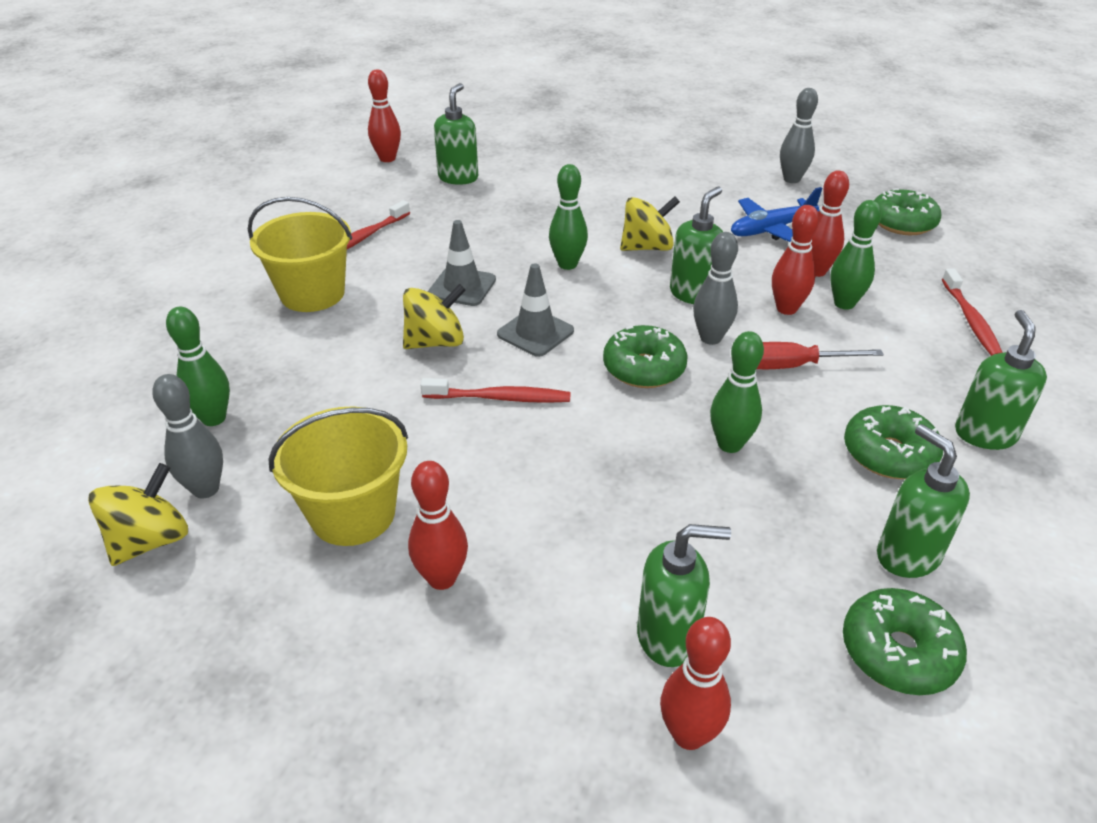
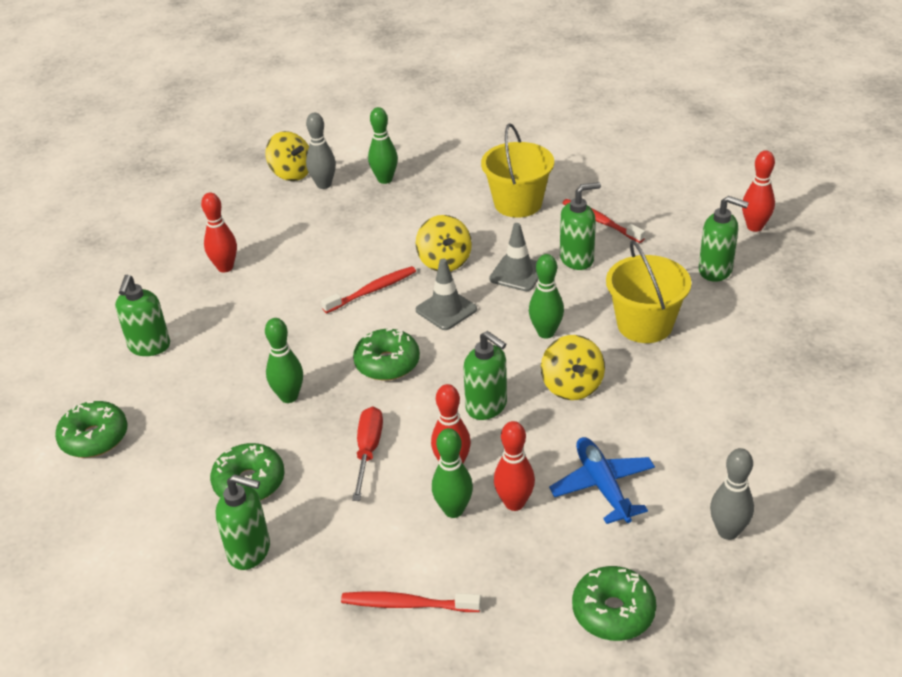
camera: 100 degrees right, 0 degrees up
yellow bucket [268,407,408,546] -> yellow bucket moved to [606,240,691,343]
red toothbrush [420,378,571,403] -> red toothbrush turned 135 degrees counterclockwise [321,266,416,313]
red bowling pin [660,617,731,750] -> none
grey bowling pin [693,232,738,345] -> none
green soap dispenser [877,424,970,578] -> green soap dispenser moved to [560,182,601,270]

